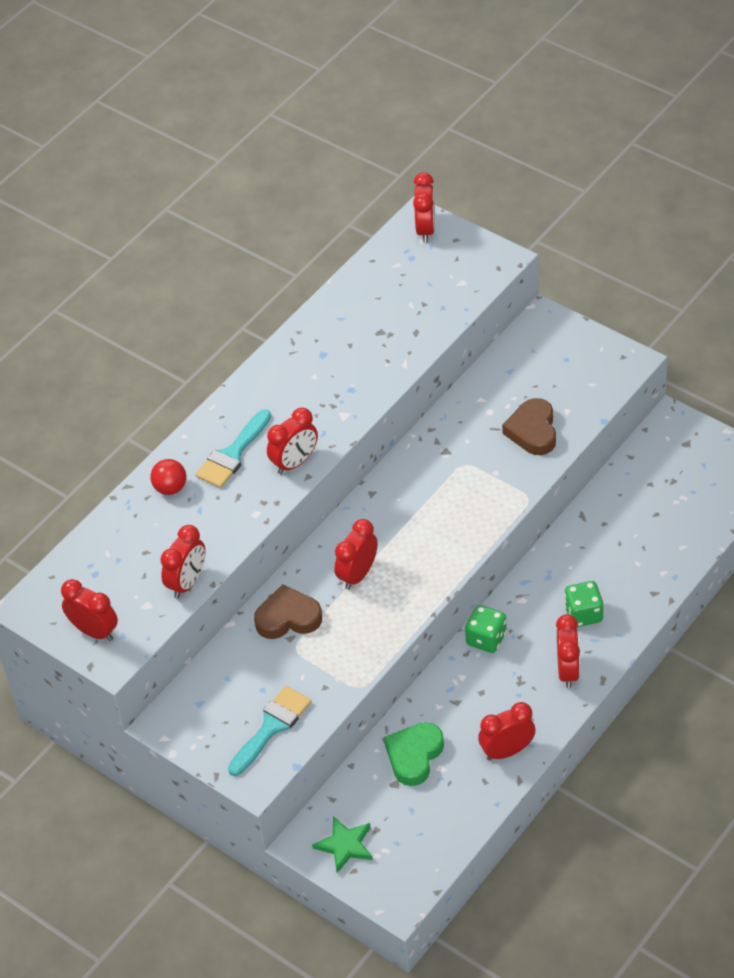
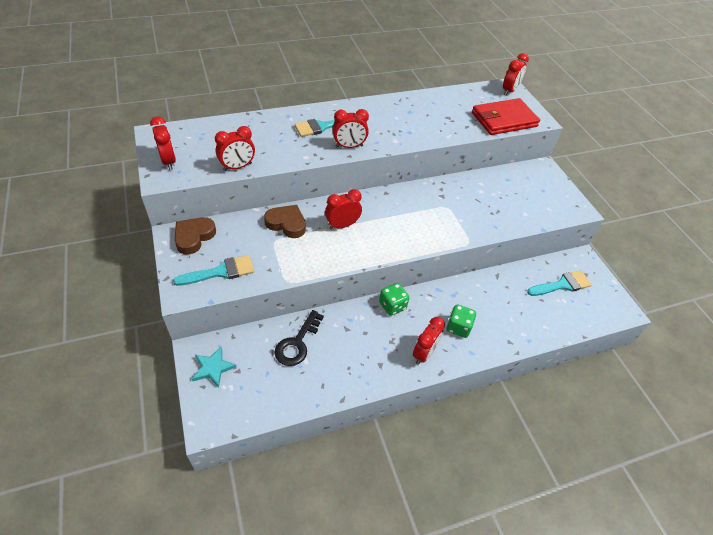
camera: 25 degrees right, 0 degrees up
red ball [150,459,186,495] -> none
green star [312,816,373,873] -> turquoise star [192,346,236,388]
green heart [384,722,444,786] -> black key [274,310,324,366]
red clock [478,702,536,761] -> none
brown heart [502,398,556,455] -> brown heart moved to [175,217,216,254]
none -> red wallet [472,98,540,135]
none -> turquoise brush [527,270,592,296]

